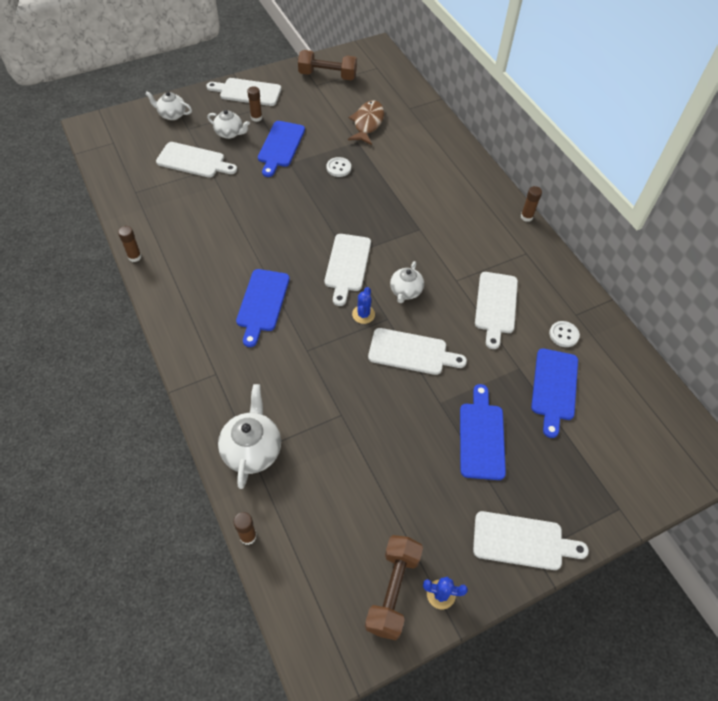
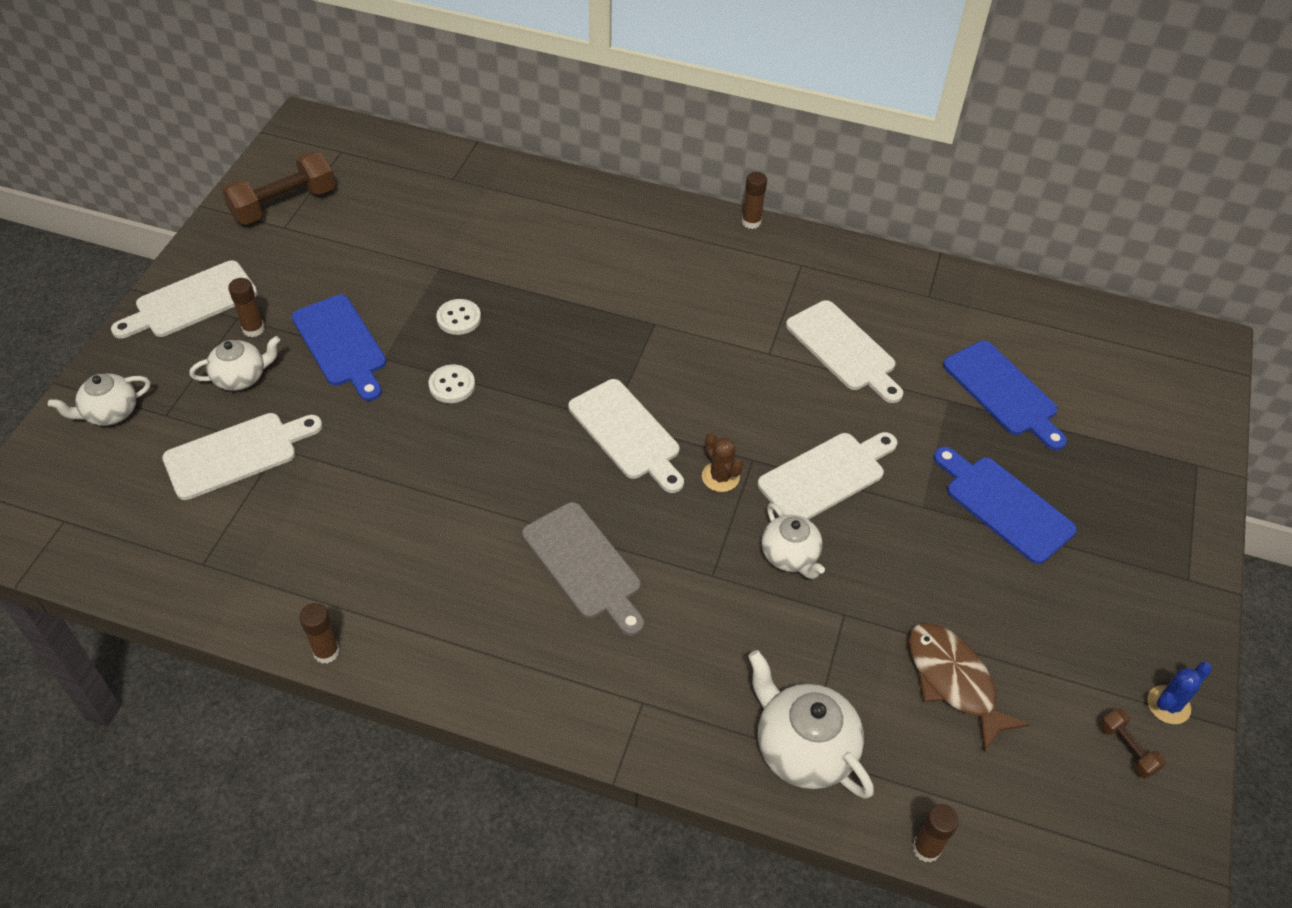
camera: 45 degrees left, 5 degrees down
blue cutting board [236,269,290,347] -> grey cutting board [522,502,644,636]
brown fish [348,100,384,145] -> brown fish moved to [908,622,1030,753]
blue cactus [352,287,375,324] -> brown cactus [702,433,743,492]
brown dumbbell [365,535,423,640] -> brown dumbbell [1100,708,1166,778], size x0.48
white teapot [390,261,424,303] -> white teapot moved to [761,503,825,579]
white cutting board [473,511,589,570] -> none
white button [549,321,580,347] -> white button moved to [428,365,475,403]

